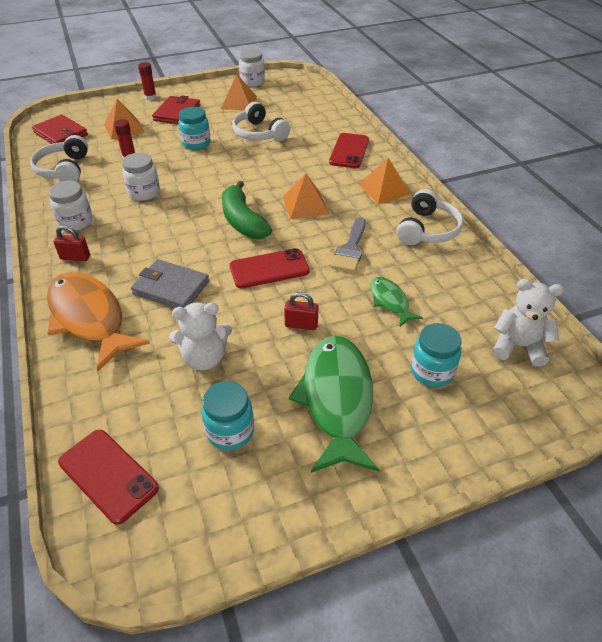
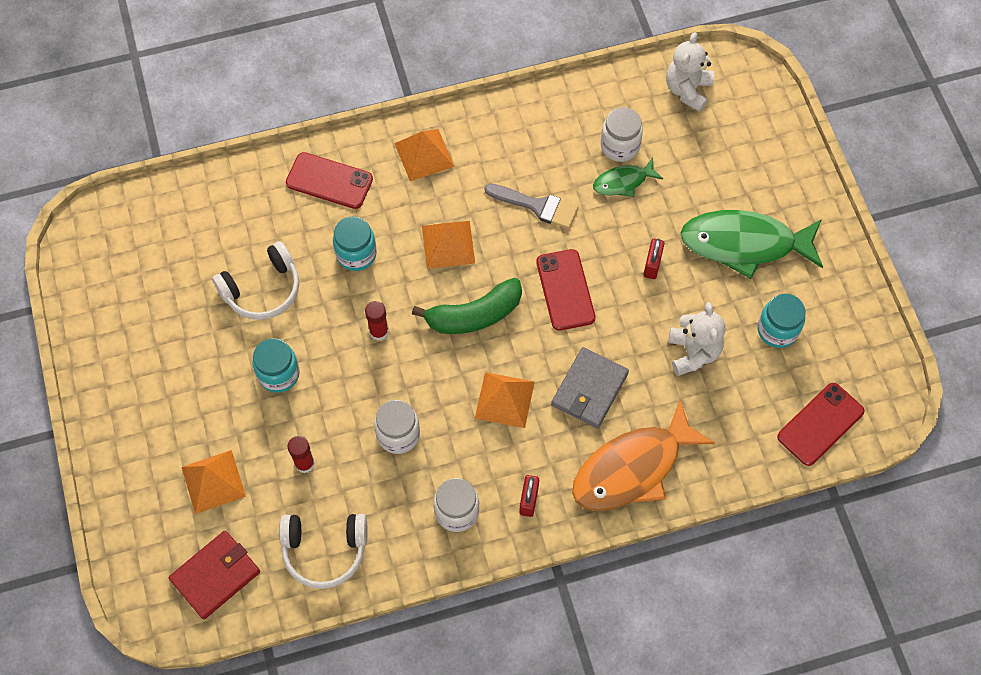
camera: 85 degrees left, 20 degrees up
red glue stick [138,62,157,100] -> red glue stick moved to [365,301,388,341]
red wallet [152,95,200,124] -> none
orange pyramid [221,74,257,110] -> orange pyramid moved to [475,372,534,428]
white jar [239,49,265,87] -> white jar moved to [601,107,643,162]
white headphones [396,189,463,245] -> none
turquoise jar [411,323,462,387] -> turquoise jar moved to [333,217,377,271]

